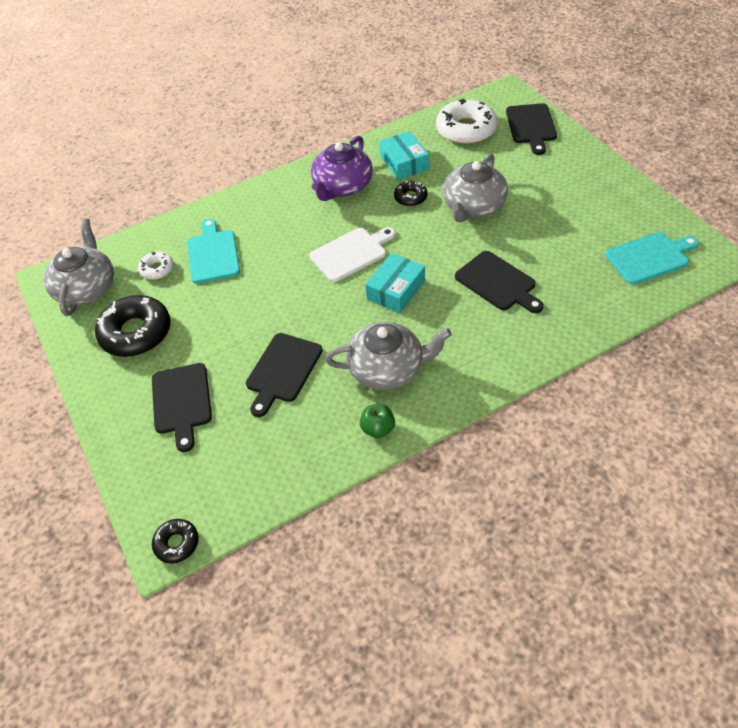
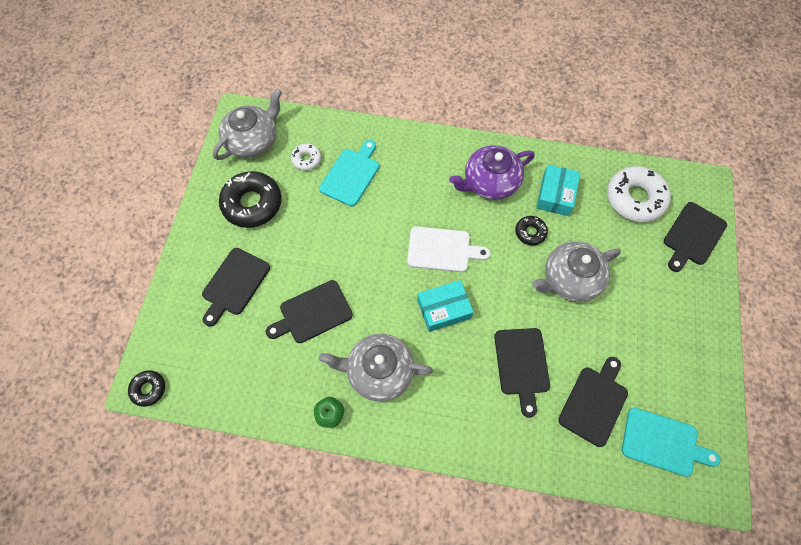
camera: 35 degrees right, 15 degrees up
grey teapot [325,322,452,390] -> grey teapot turned 150 degrees clockwise [319,334,433,402]
none -> black cutting board [558,357,628,447]

